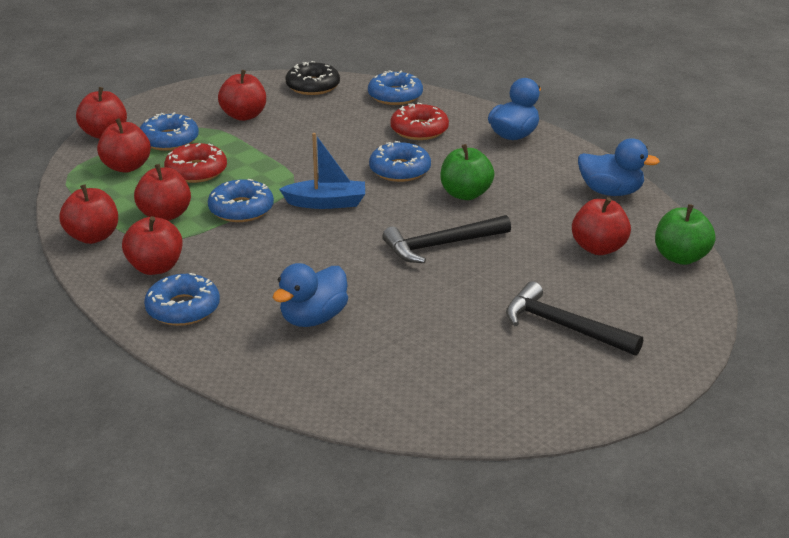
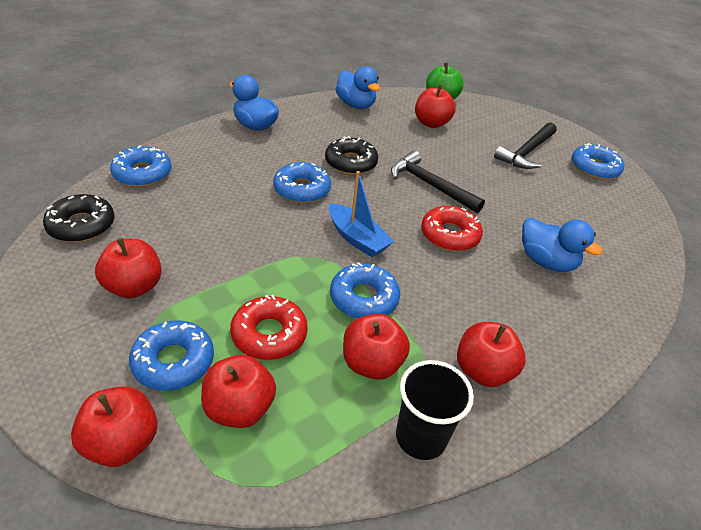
camera: 90 degrees left, 10 degrees up
red apple [59,185,118,244] -> black cup [396,360,474,460]
blue donut [144,273,220,326] -> blue donut moved to [571,143,624,180]
blue boat [279,133,365,209] -> blue boat turned 135 degrees clockwise [329,171,394,257]
black hammer [382,215,511,263] -> black hammer turned 150 degrees clockwise [391,150,485,213]
red donut [390,103,449,140] -> red donut moved to [421,206,483,251]
green apple [440,144,494,200] -> black donut [325,136,378,175]
blue duck [578,138,660,196] -> blue duck turned 120 degrees clockwise [336,66,380,109]

